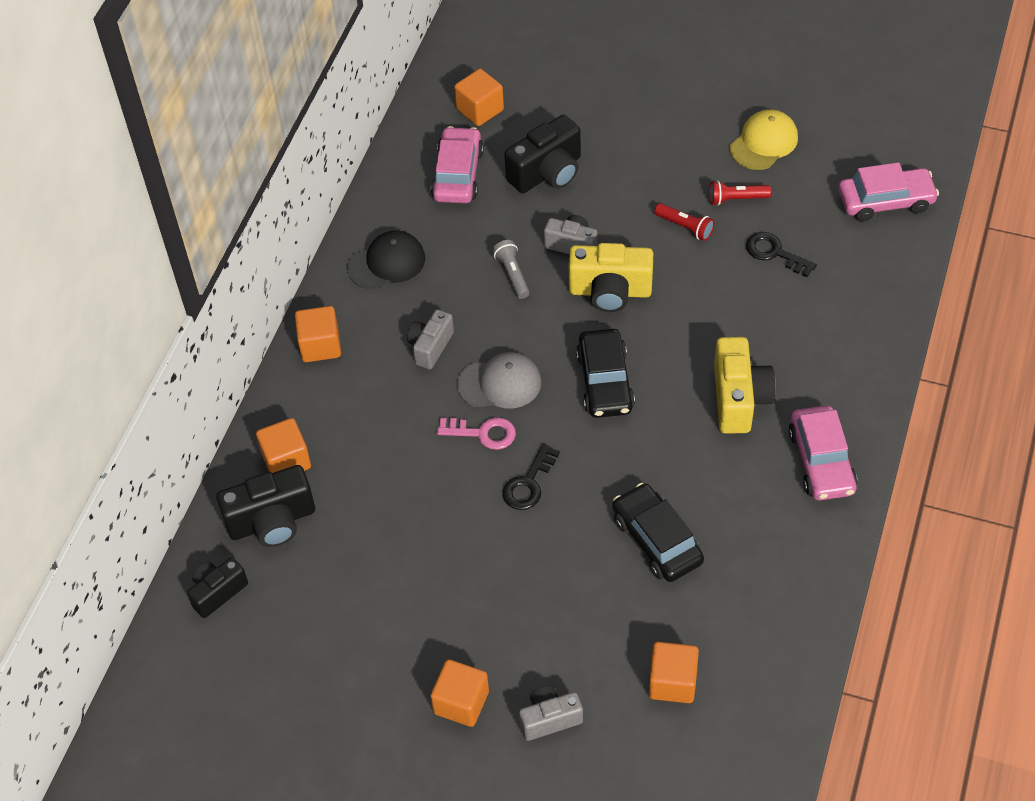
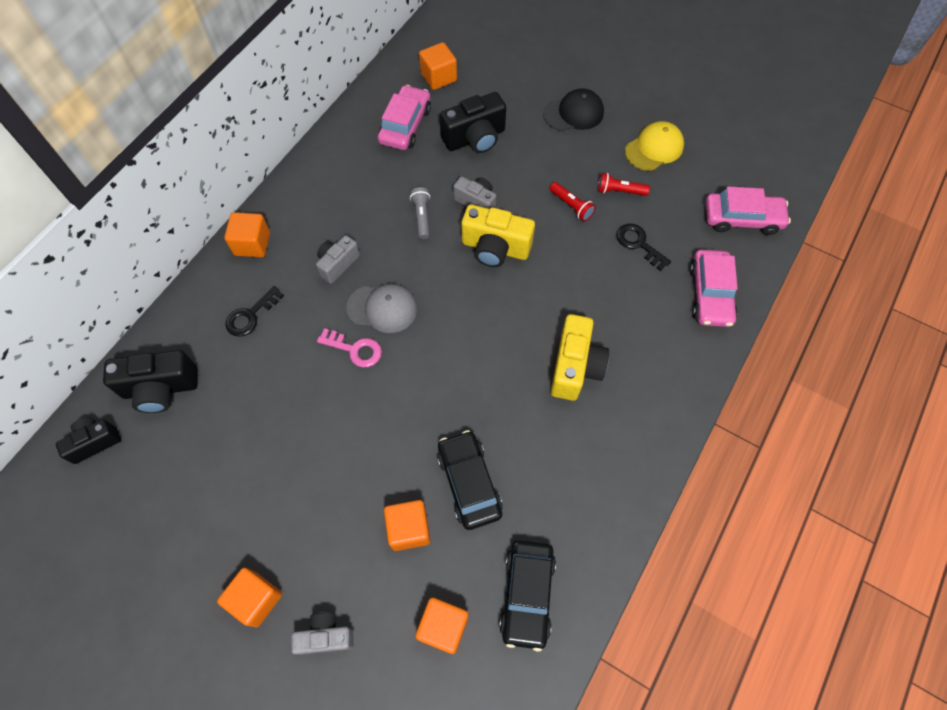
camera: 10 degrees right, 10 degrees up
orange cube [256,418,311,473] -> orange cube moved to [384,500,430,551]
black cap [347,231,425,290] -> black cap moved to [543,88,604,131]
black key [502,444,560,510] -> black key moved to [225,286,284,337]
black car [576,329,635,418] -> black car moved to [499,540,556,651]
pink car [788,405,857,500] -> pink car moved to [689,249,738,327]

